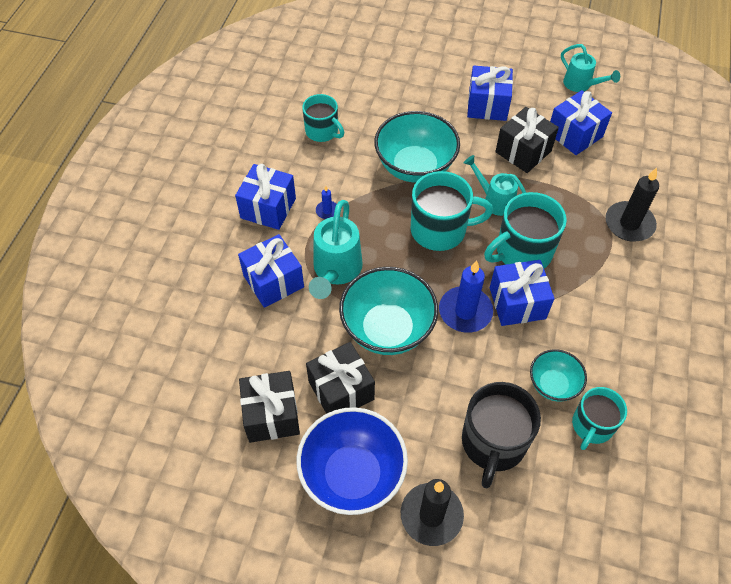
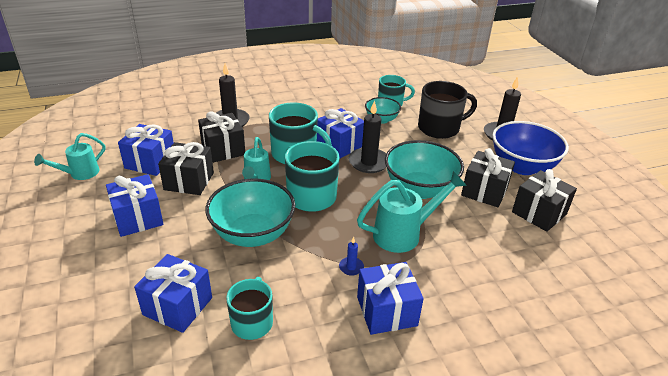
camera: 125 degrees left, 20 degrees down
blue gift [238,234,304,308] -> blue gift moved to [134,254,212,333]
blue candle [439,260,493,333] -> black candle [349,100,386,173]
turquoise watering can [561,44,620,92] -> turquoise watering can turned 150 degrees counterclockwise [34,133,105,180]
none -> black gift [198,111,245,163]

